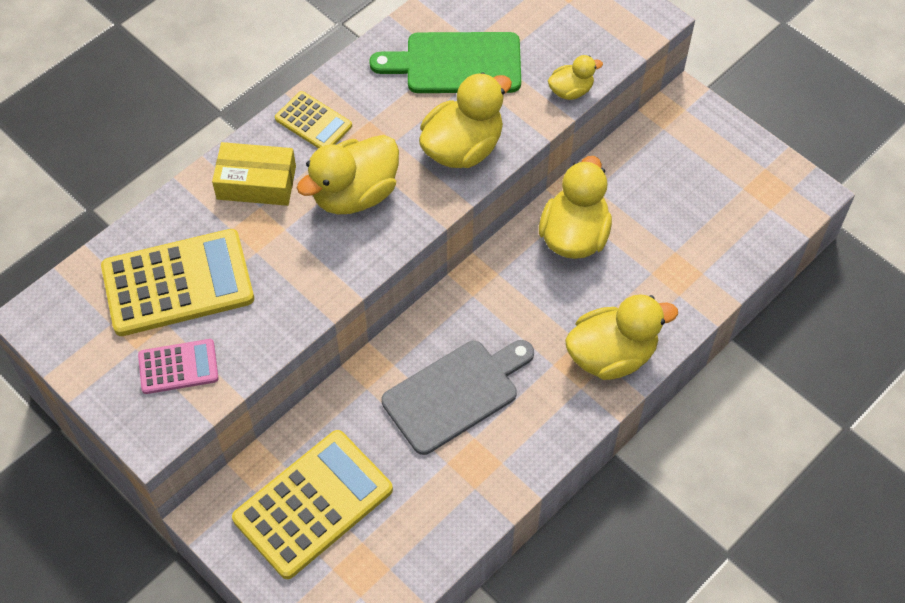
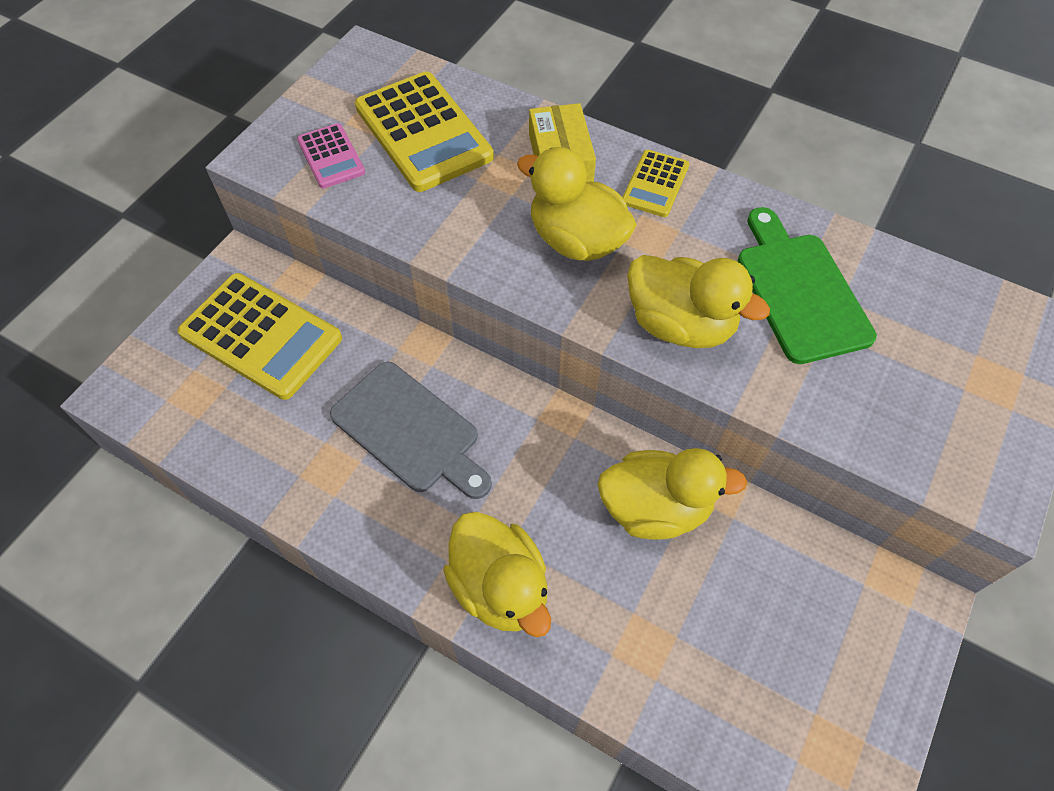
camera: 75 degrees right, 0 degrees up
yellow duck [548,55,603,100] -> none

